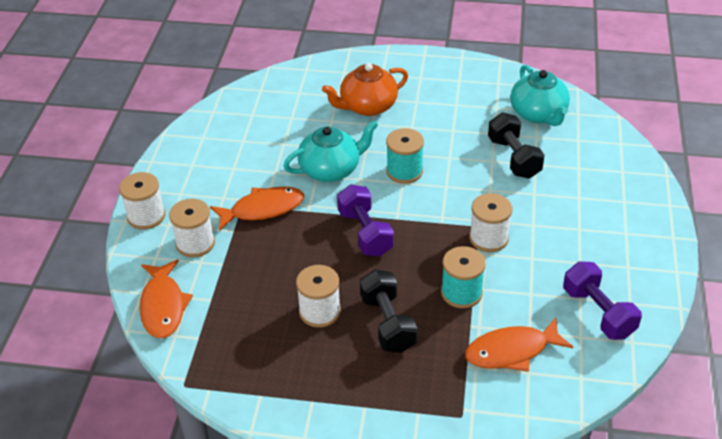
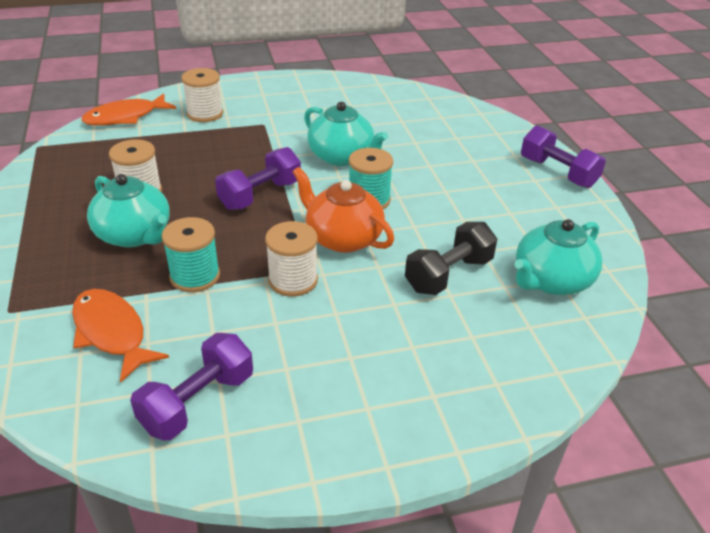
camera: 65 degrees right, 5 degrees down
white spool [119,172,165,230] -> none
orange fish [210,186,304,231] -> none
orange teapot [322,63,408,116] -> orange teapot moved to [293,167,394,253]
black dumbbell [360,269,418,353] -> turquoise teapot [87,174,170,247]
none -> purple dumbbell [521,125,606,188]

